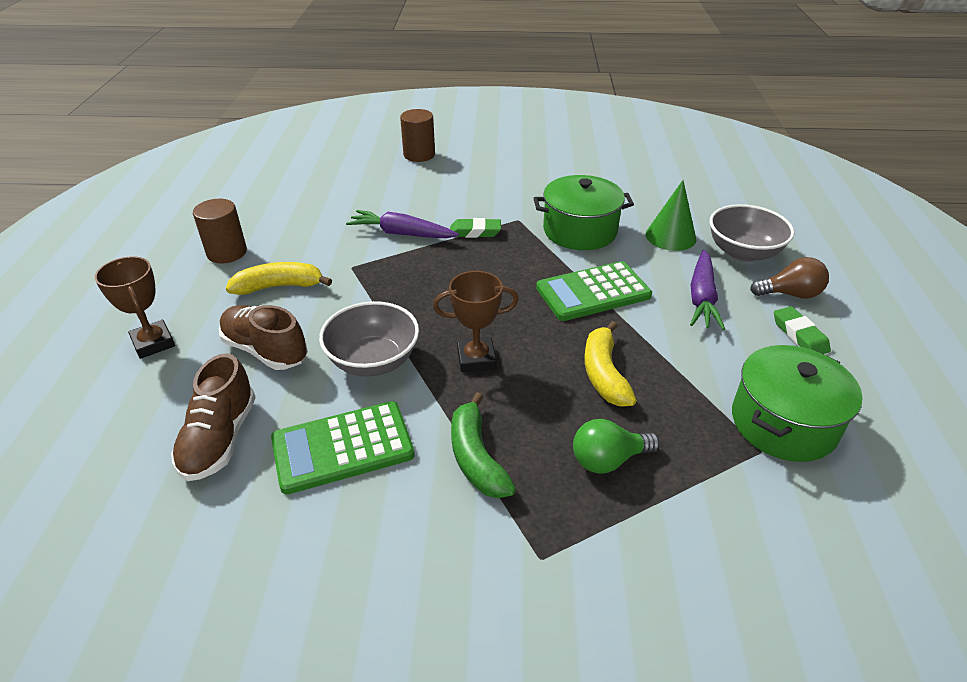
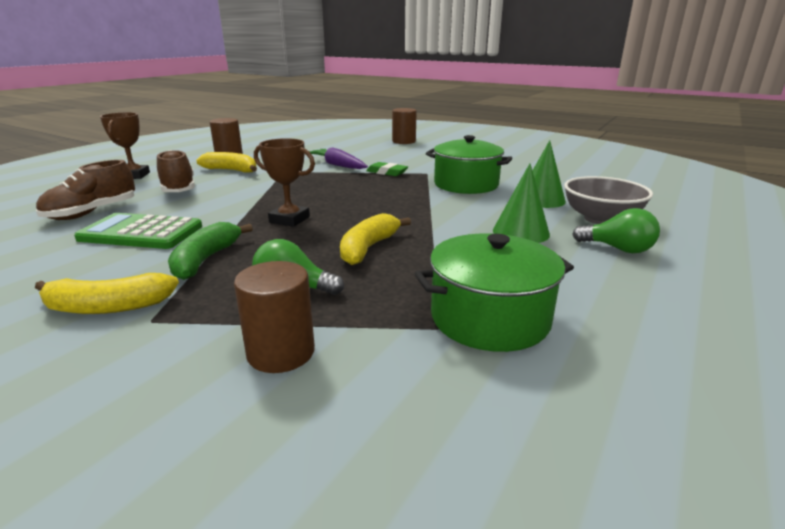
camera: 30 degrees right, 15 degrees down
grey bowl [319,301,419,376] -> none
green calculator [536,261,652,321] -> none
purple carrot [690,250,725,330] -> green cone [493,163,550,243]
brown light bulb [750,257,829,299] -> green light bulb [572,208,660,253]
green eraser [774,306,831,354] -> none
none -> yellow banana [35,273,179,314]
none -> brown cylinder [234,261,315,373]

